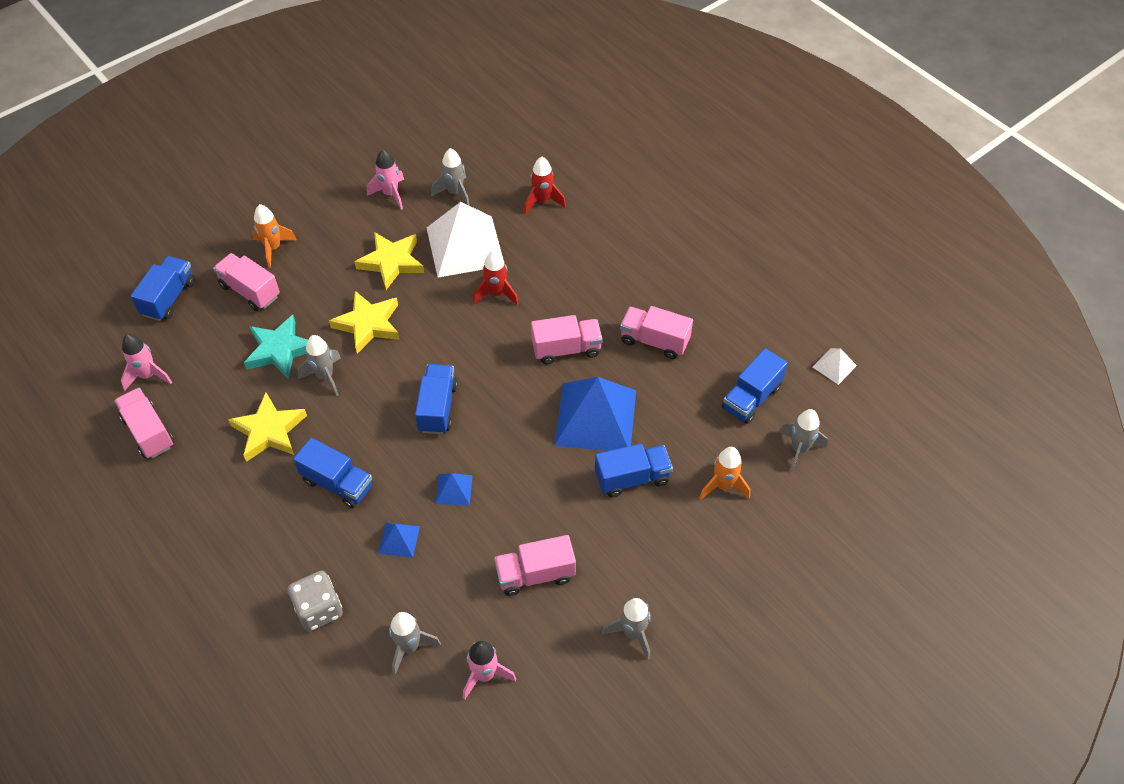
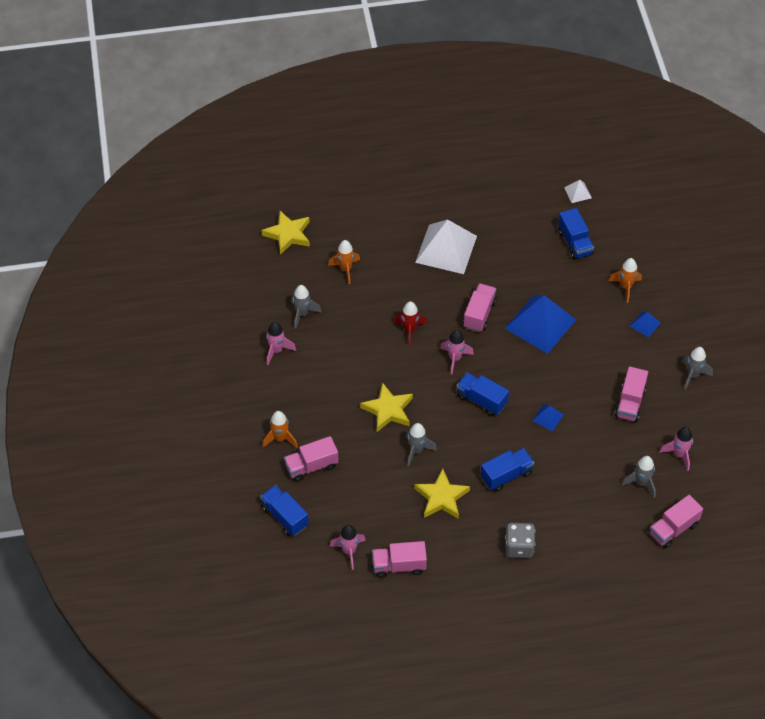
camera: 60 degrees left, 0 degrees up
turquoise star [244,315,308,379] -> none
grey dice [288,571,343,631] -> grey dice moved to [505,523,535,558]
yellow star [355,232,424,290] -> yellow star moved to [262,211,310,255]
blue pyramid [378,522,420,558] -> blue pyramid moved to [630,312,661,337]
white pyramid [427,202,503,278] -> white pyramid moved to [415,219,477,274]
red rocket [524,157,566,214] -> orange rocket [328,240,360,284]
blue truck [595,444,673,498] -> none
pink truck [620,306,693,359] -> pink truck moved to [649,495,703,548]
grey rocket [780,409,828,472] -> none
none -> pink rocket [440,330,474,374]

